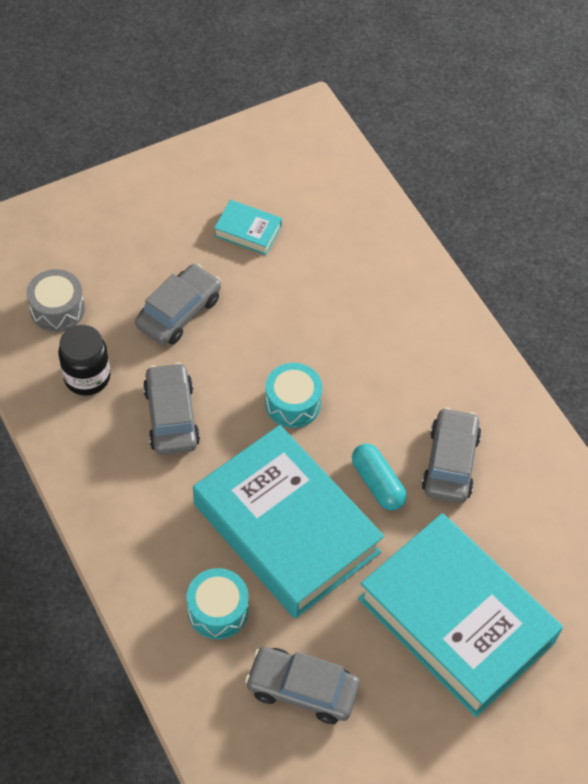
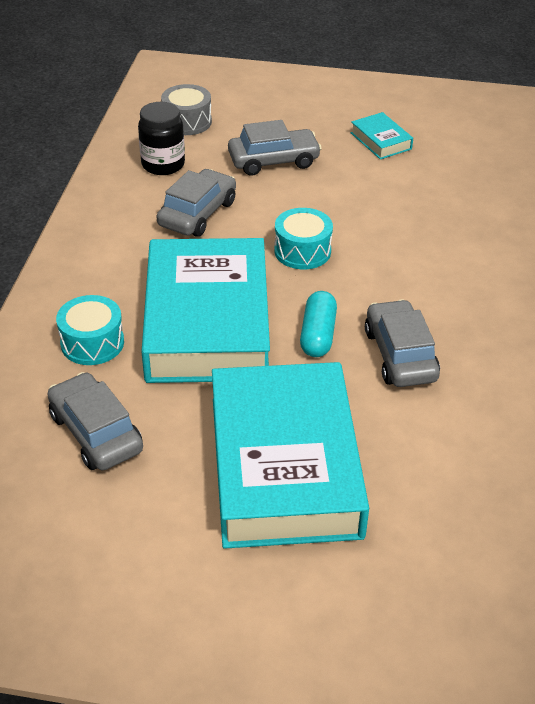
camera: 40 degrees right, 15 degrees down
grey car [422,407,481,503] -> grey car turned 60 degrees counterclockwise [365,299,440,387]

